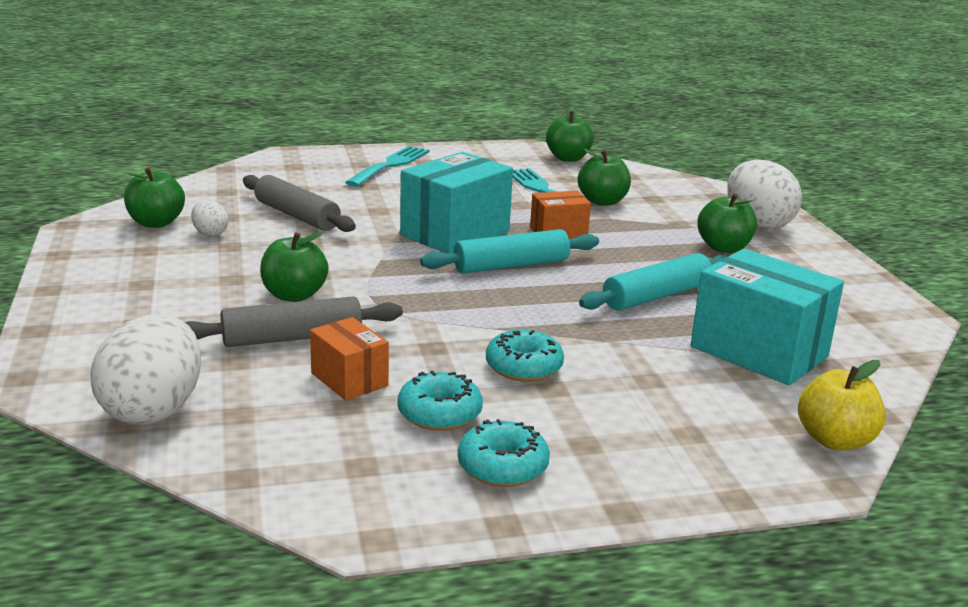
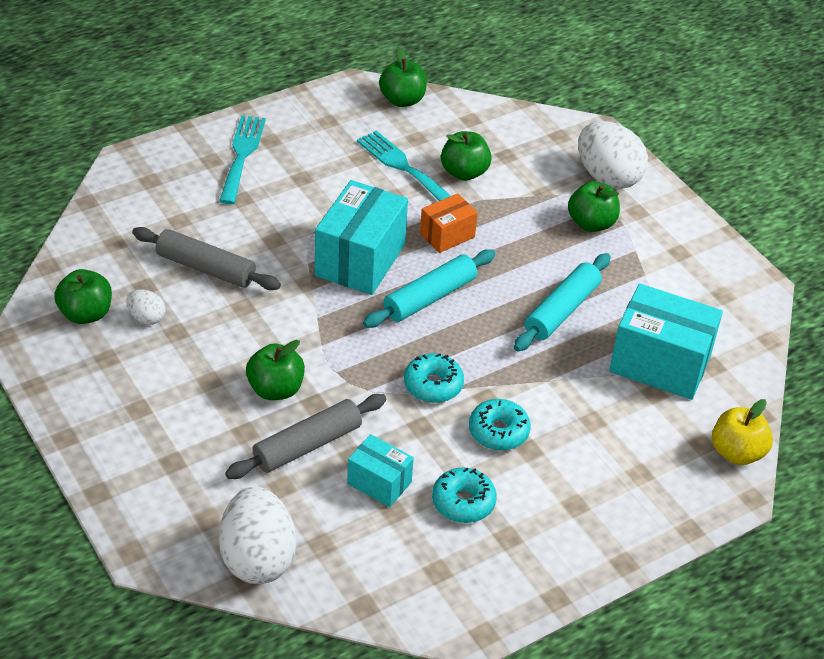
camera: 20 degrees left, 20 degrees up
orange box [310,317,389,401] -> turquoise box [347,434,414,507]
turquoise donut [458,419,550,487] -> turquoise donut moved to [404,353,464,403]

